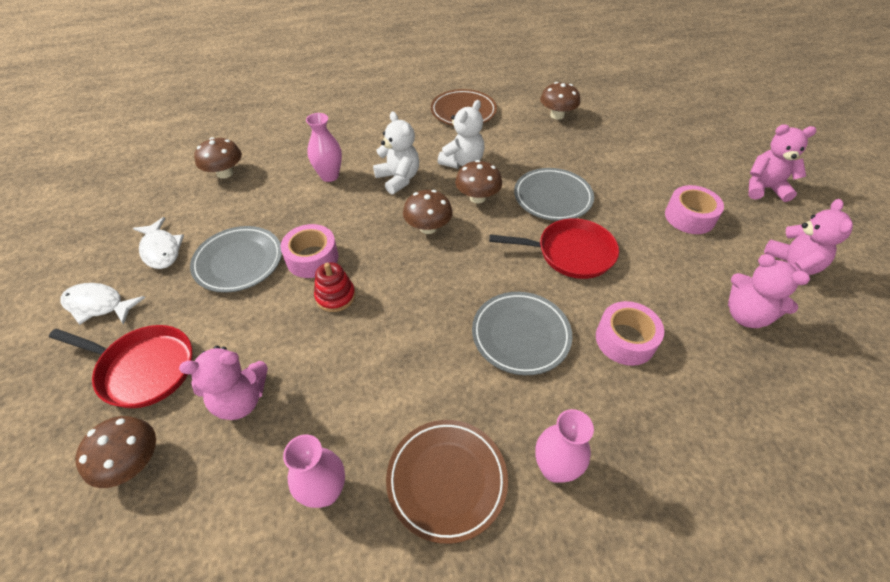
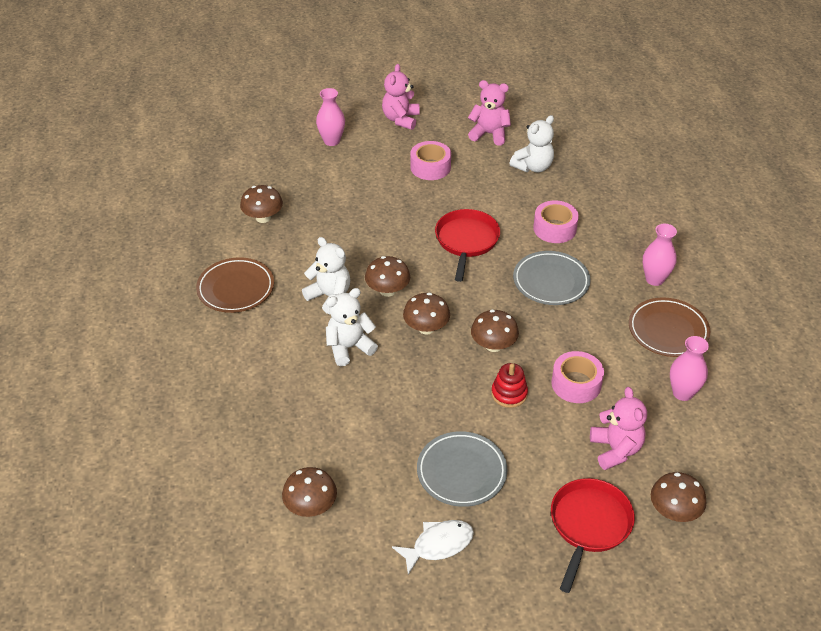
camera: 85 degrees left, 5 degrees down
white fish [61,283,146,325] -> none
pink tape [280,224,338,278] -> pink tape moved to [551,351,604,403]
pink vase [306,113,342,182] -> pink vase moved to [316,88,345,146]
grey plate [514,168,594,221] -> none
pink teddy bear [728,254,810,328] -> white teddy bear [510,115,554,172]
none -> brown mushroom [471,310,519,352]

